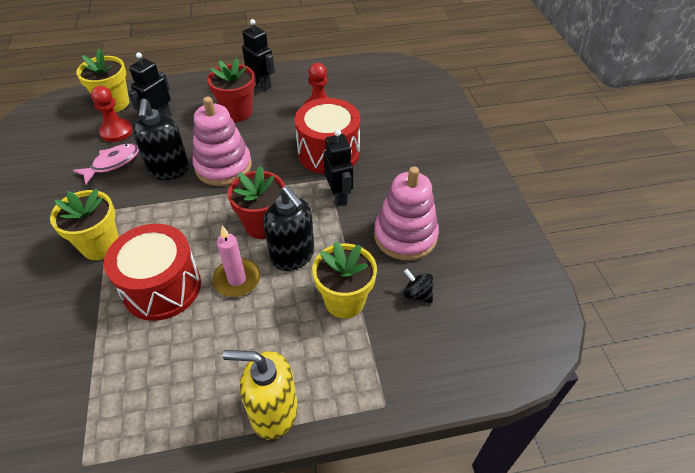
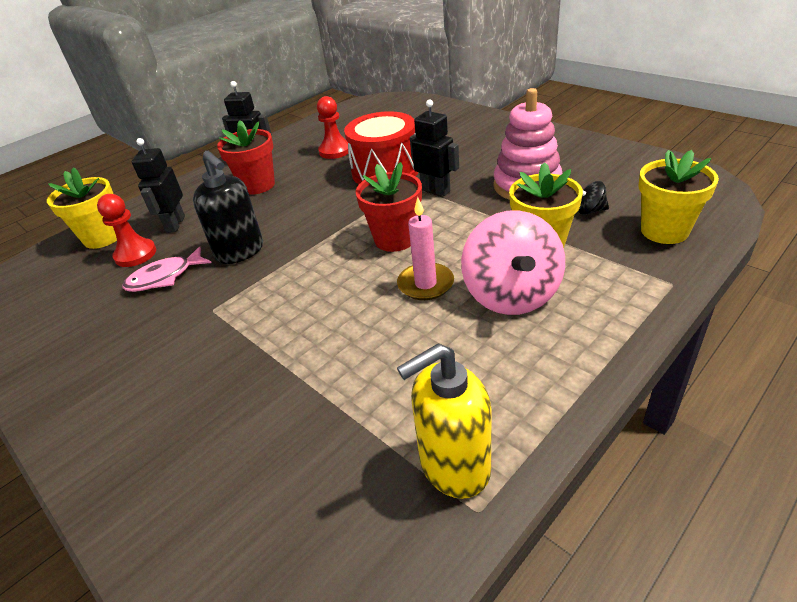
camera: 30 degrees left, 10 degrees down
yellow flower pot [50,188,119,260] -> yellow flower pot moved to [639,150,719,244]
pink fish [73,143,139,184] -> pink fish turned 135 degrees counterclockwise [122,247,211,292]
red drum [104,224,201,321] -> none
pink stacking toy [193,97,252,186] -> none
yellow soap dispenser [223,350,298,440] -> yellow soap dispenser moved to [397,343,492,499]
black soap dispenser [263,186,314,271] -> none
none -> pink spinning top [461,210,565,315]

